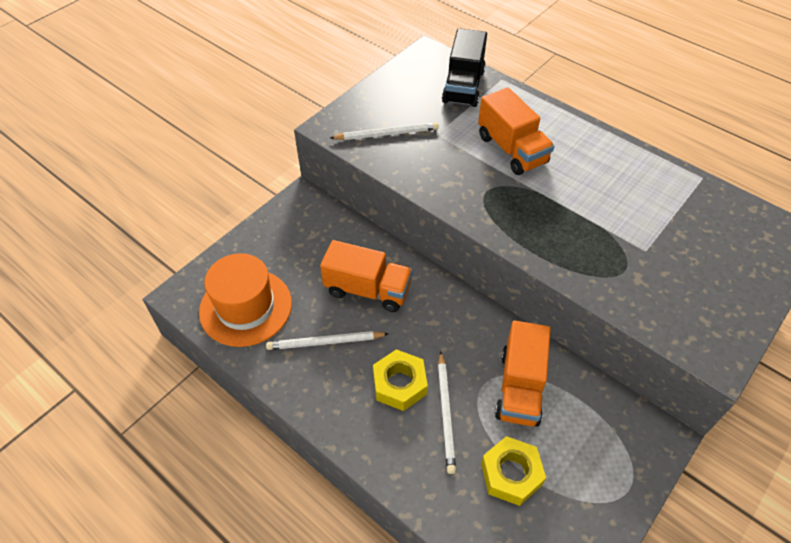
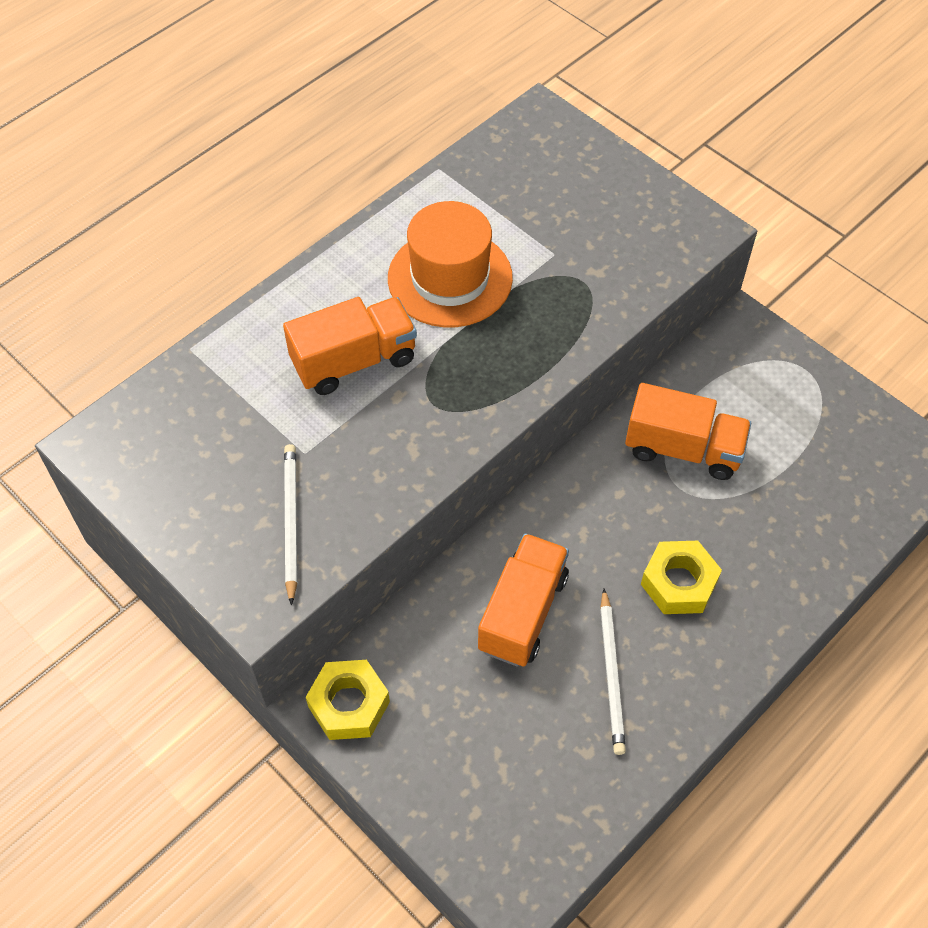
camera: 85 degrees left, 5 degrees up
orange hat [199,253,292,347] -> orange hat moved to [388,201,513,327]
white pencil [438,351,456,474] -> none
black truck [442,28,487,107] -> none
yellow nut [481,436,546,506] -> yellow nut moved to [306,660,390,740]

